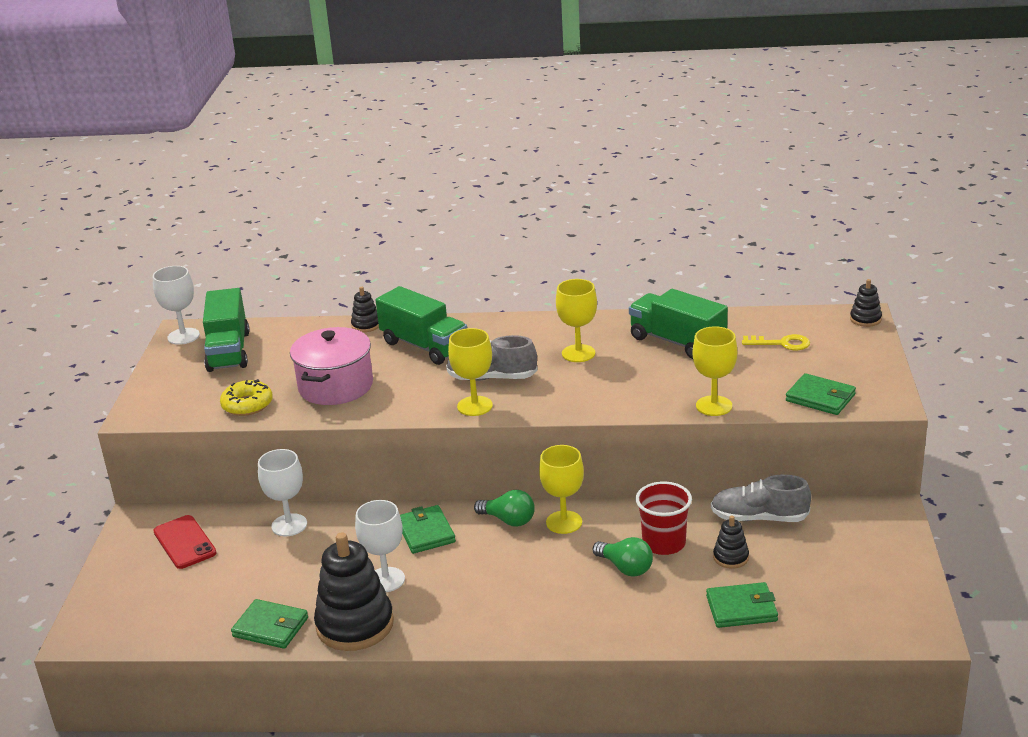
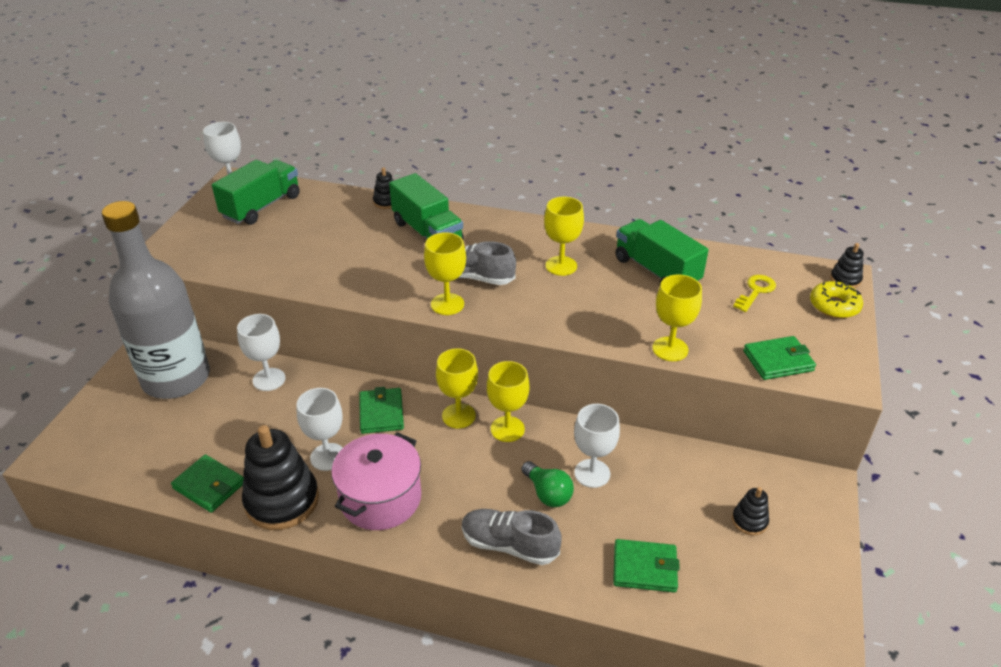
camera: 10 degrees right, 10 degrees up
red phone [153,515,217,569] -> grey bottle [102,201,210,399]
green truck [203,288,249,372] -> green truck turned 150 degrees counterclockwise [212,160,300,225]
yellow donut [220,379,273,416] -> yellow donut moved to [810,281,863,318]
pink pot [290,327,373,405] -> pink pot moved to [331,432,421,530]
green light bulb [474,490,535,526] -> yellow goblet [436,348,478,428]
red cup [636,481,692,555] -> white goblet [574,404,620,488]
grey shoe [711,474,811,522] -> grey shoe moved to [462,509,562,565]
black stacking toy [713,515,749,569] -> black stacking toy moved to [732,487,769,535]
yellow key [742,334,810,350] -> yellow key turned 75 degrees counterclockwise [733,275,776,312]
green wallet [786,373,856,415] -> green wallet turned 60 degrees counterclockwise [743,336,816,380]

